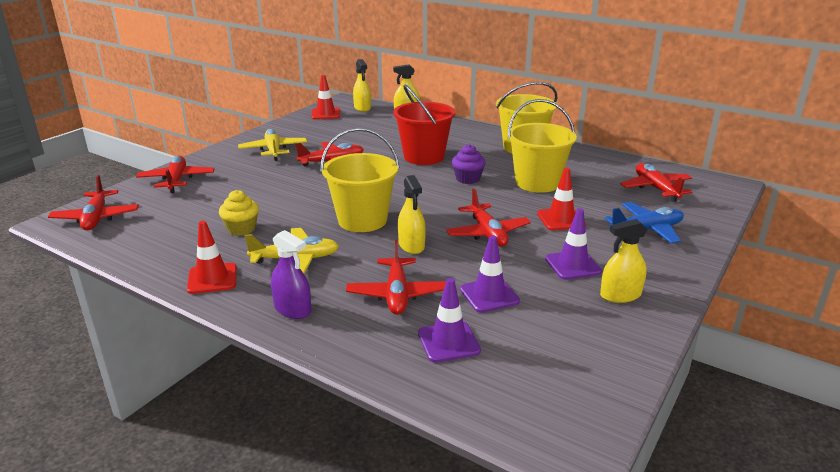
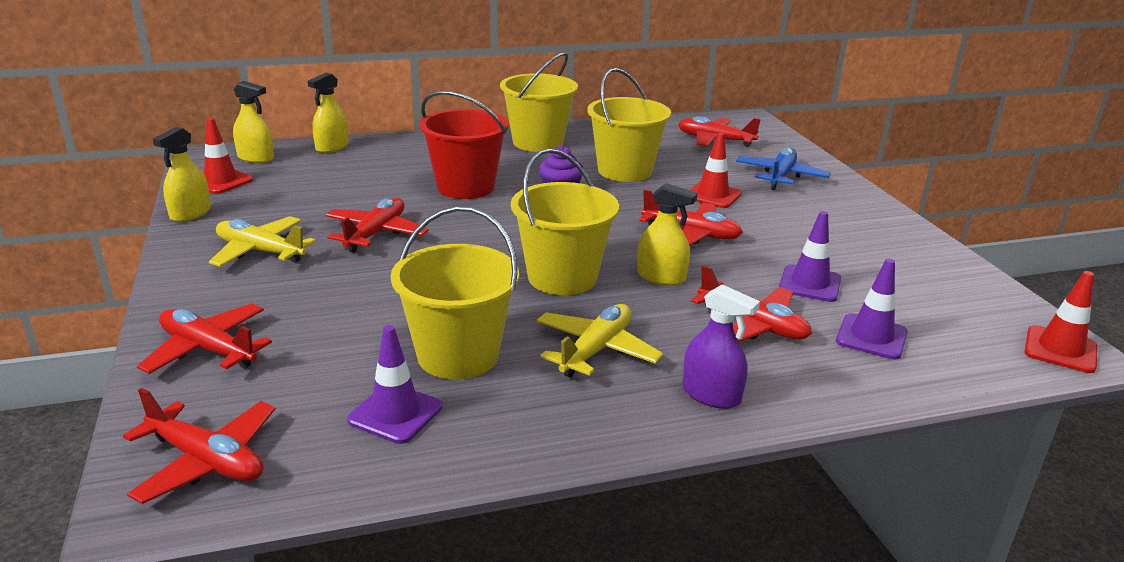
camera: 50 degrees left, 0 degrees up
red traffic cone [187,221,237,294] -> red traffic cone moved to [1025,271,1097,373]
yellow cupcake [219,190,259,236] -> yellow bucket [391,206,519,379]
purple spray bottle [271,230,311,319] -> purple spray bottle turned 45 degrees clockwise [682,284,760,409]
purple traffic cone [545,208,602,280] -> purple traffic cone moved to [347,325,442,444]
yellow spray bottle [600,219,648,303] -> yellow spray bottle moved to [153,127,211,222]

